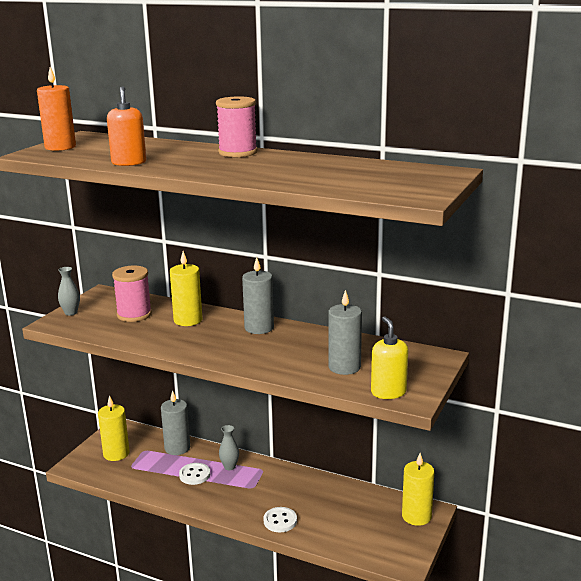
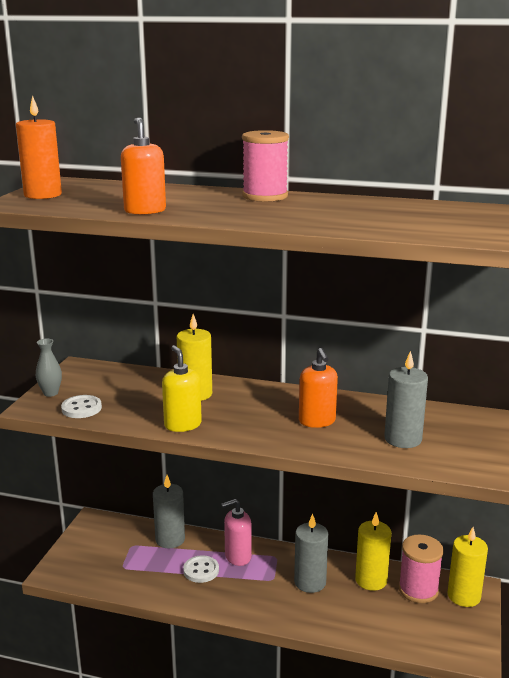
camera: 10 degrees left, 0 degrees up
yellow candle [98,395,130,461] -> yellow candle moved to [355,512,391,591]
pink spool [112,266,152,322] -> pink spool moved to [399,535,444,603]
grey vase [219,425,239,470] -> pink soap dispenser [221,499,252,566]
grey candle [242,257,274,334] -> grey candle moved to [294,514,328,593]
white button [263,507,297,532] -> white button moved to [61,395,102,418]
yellow soap dispenser [371,316,408,399] -> yellow soap dispenser moved to [162,345,202,432]
none -> orange soap dispenser [299,348,338,428]

